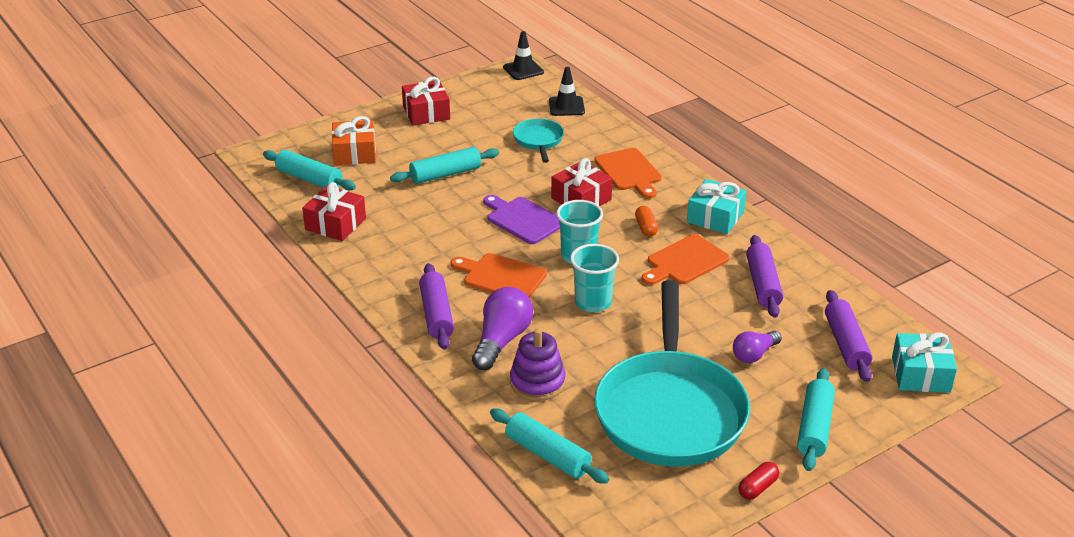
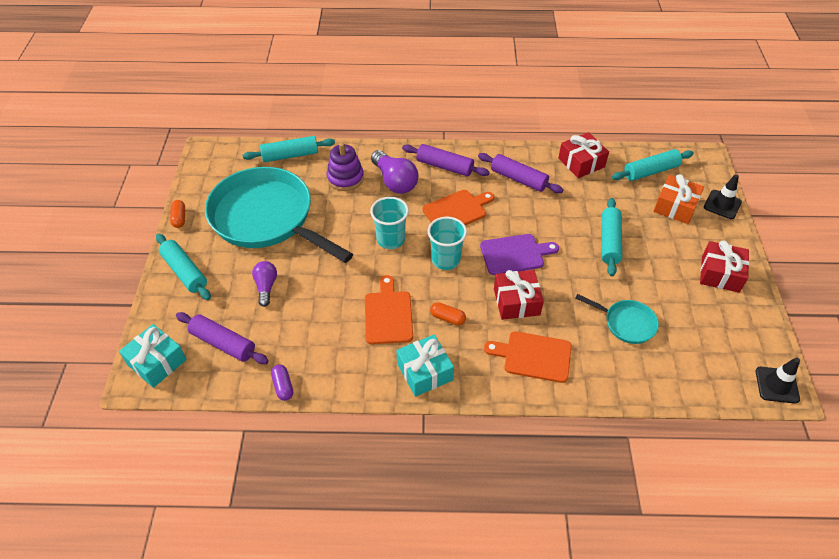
camera: 125 degrees right, 15 degrees up
black traffic cone [549,67,585,116] -> black traffic cone moved to [704,174,742,219]
red capsule [738,462,779,500] -> orange capsule [170,200,185,228]
purple rolling pin [746,235,783,318] -> purple rolling pin moved to [478,153,563,193]
none -> purple capsule [271,364,293,401]

